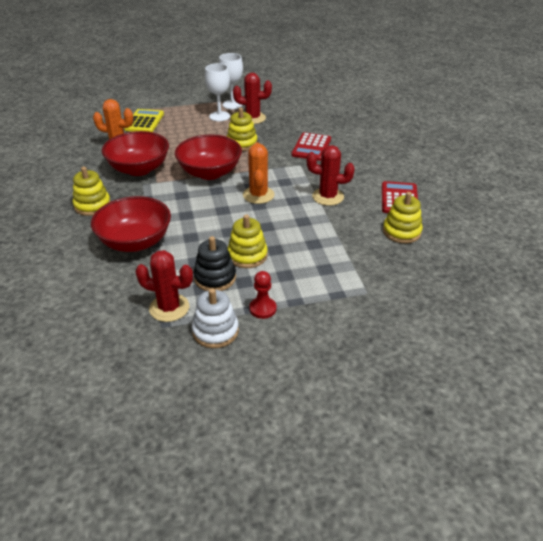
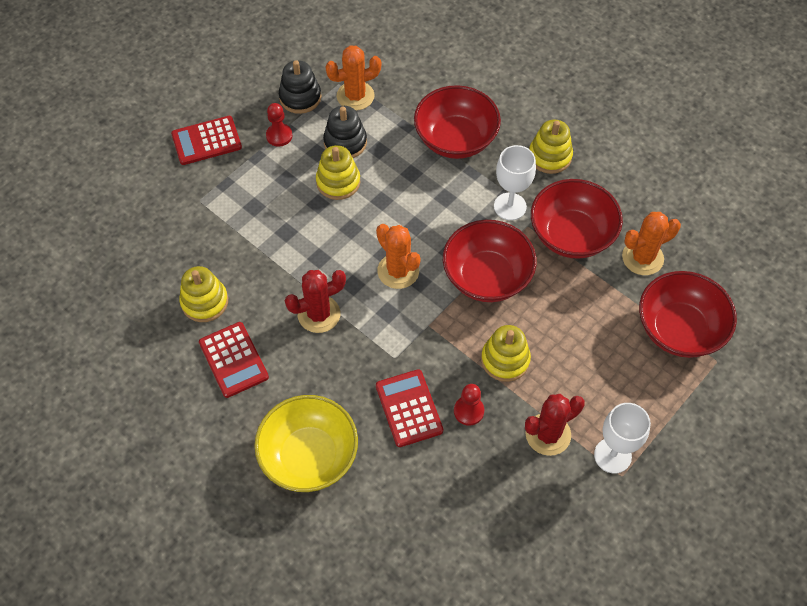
camera: 145 degrees right, 20 degrees up
yellow calculator [124,109,164,132] -> red bowl [639,271,737,358]
red cactus [135,250,193,322] -> orange cactus [325,45,381,111]
white stacking toy [192,288,239,348] -> black stacking toy [279,60,321,114]
white goblet [205,63,230,121] -> white goblet moved to [494,145,536,220]
none -> red calculator [171,116,242,165]
none -> yellow bowl [254,395,358,492]
none -> red pawn [454,384,484,426]

